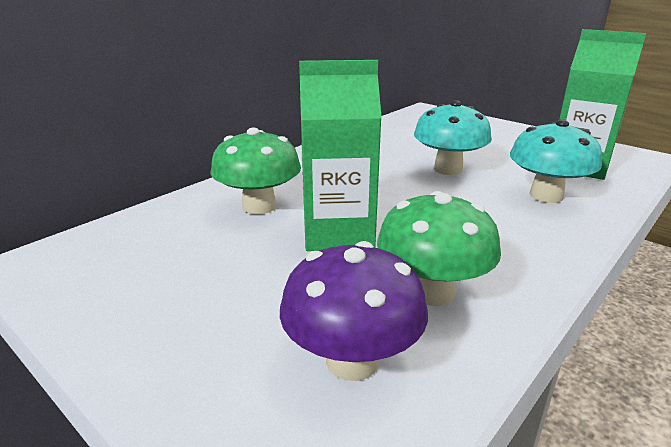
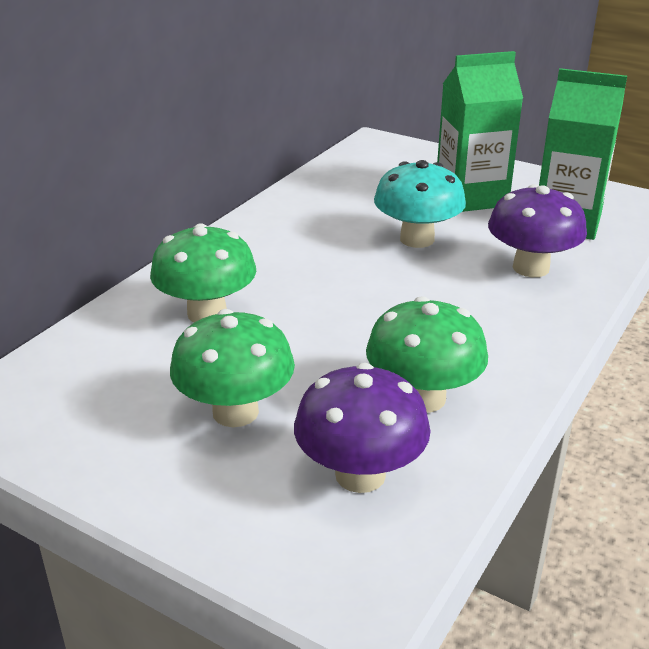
camera: 10 degrees left, 5 degrees up
green carton [299,60,382,251] -> green carton moved to [437,51,523,212]
turquoise mushroom [510,119,602,203] -> purple mushroom [488,184,587,277]
none -> green mushroom [170,309,295,427]

